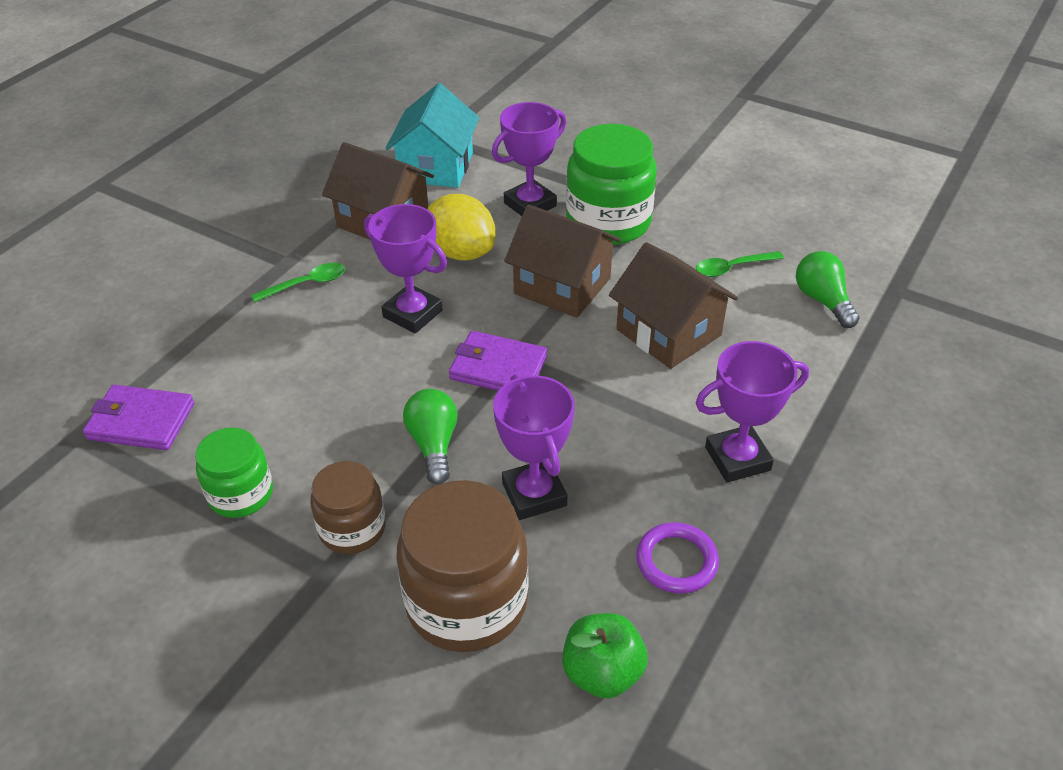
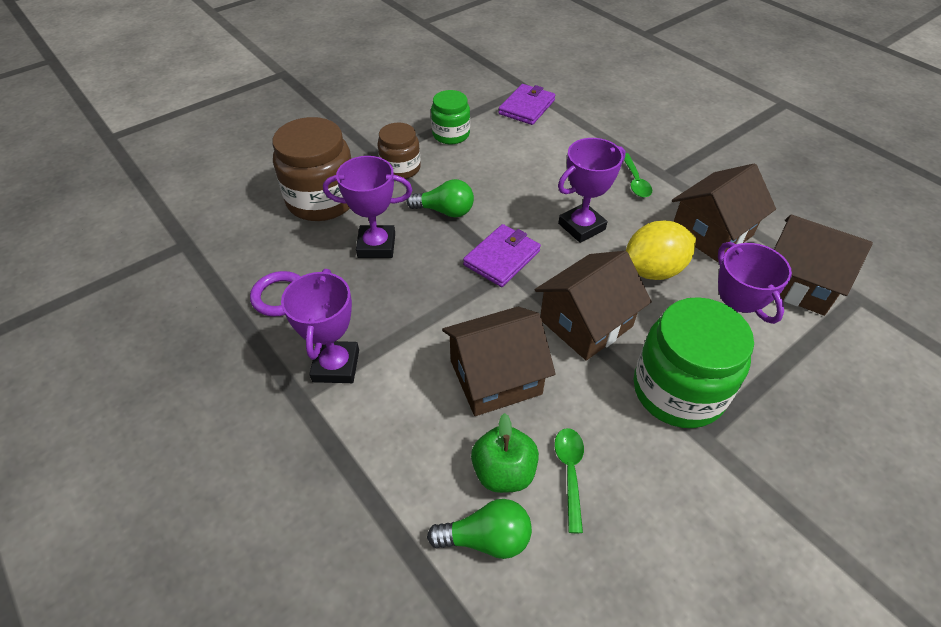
camera: 110 degrees right, 5 degrees up
turquoise house [385,83,479,188] -> brown house [774,215,873,316]
green apple [562,613,648,699] -> green apple moved to [471,413,539,493]

